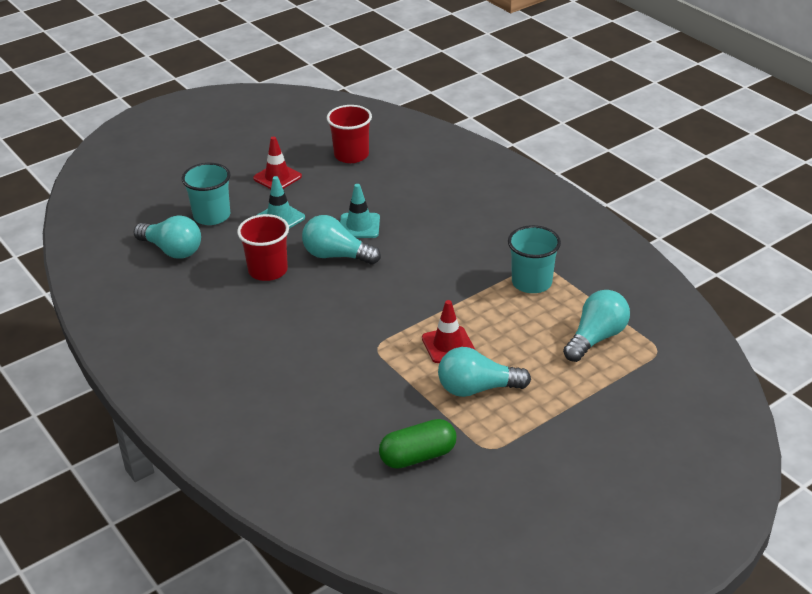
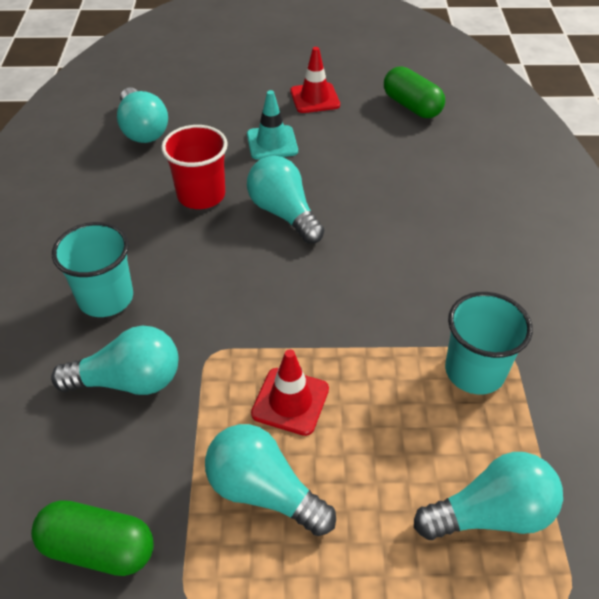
camera: 35 degrees right, 10 degrees up
turquoise cup [182,163,230,225] -> turquoise cup moved to [52,222,133,317]
red cup [327,105,372,163] -> green capsule [384,66,445,118]
turquoise traffic cone [340,184,380,238] -> none
none -> turquoise light bulb [51,326,179,395]

